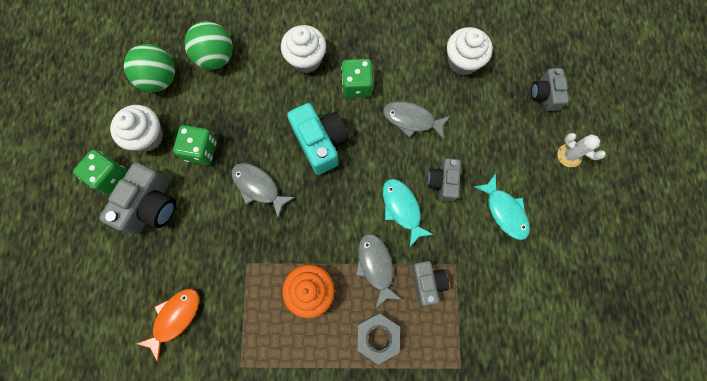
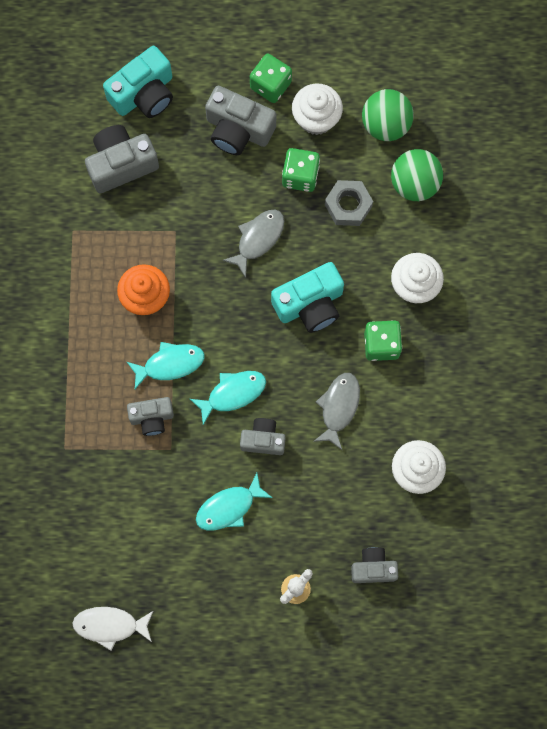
camera: 90 degrees right, 0 degrees up
orange fish [136,289,199,362] -> grey camera [85,125,159,193]
grey fish [356,234,402,308] -> turquoise fish [127,342,205,389]
grey nut [357,313,400,365] -> grey nut moved to [325,180,373,226]
none -> white fish [72,607,153,651]
none -> turquoise camera [103,46,173,118]

